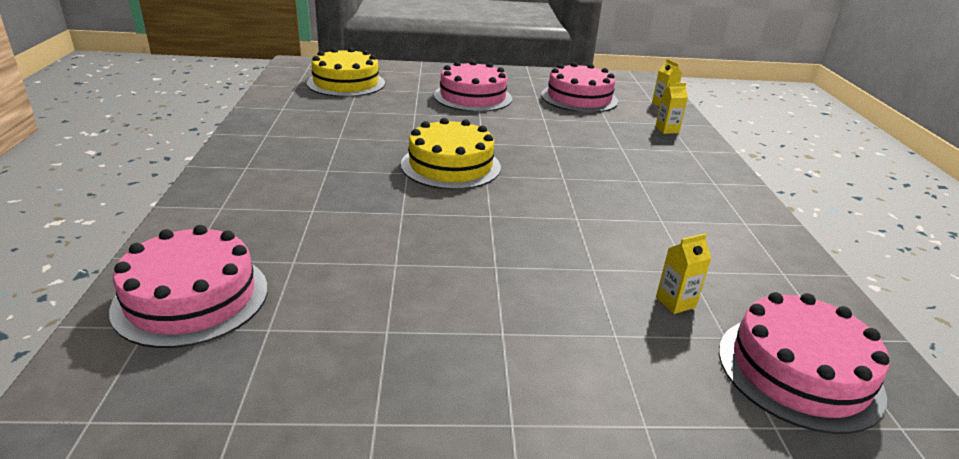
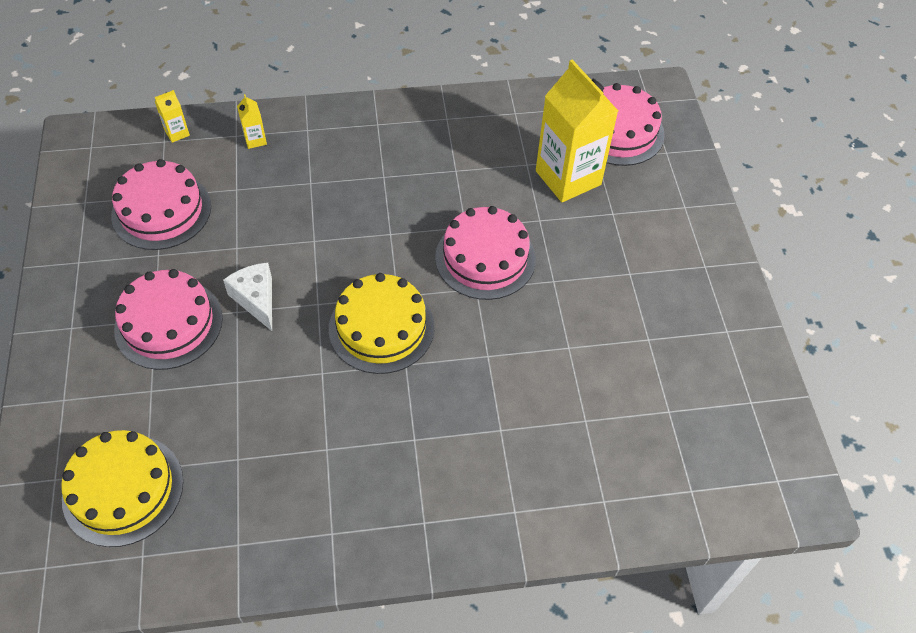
camera: 95 degrees left, 25 degrees up
pink cake [109,225,268,348] -> pink cake moved to [435,206,536,300]
yellow carton [656,233,712,314] -> yellow carton [536,60,618,202], size x2.46
none -> white cheese [223,262,272,331]

